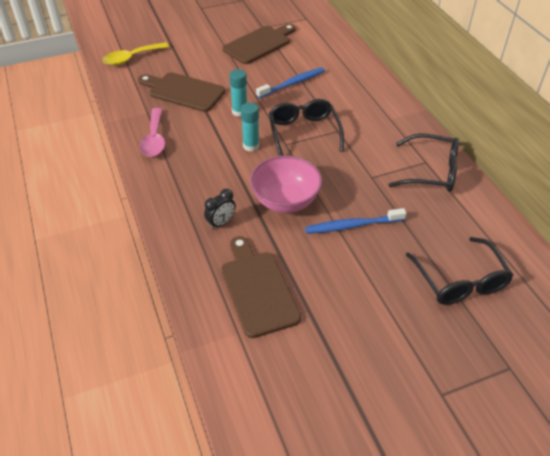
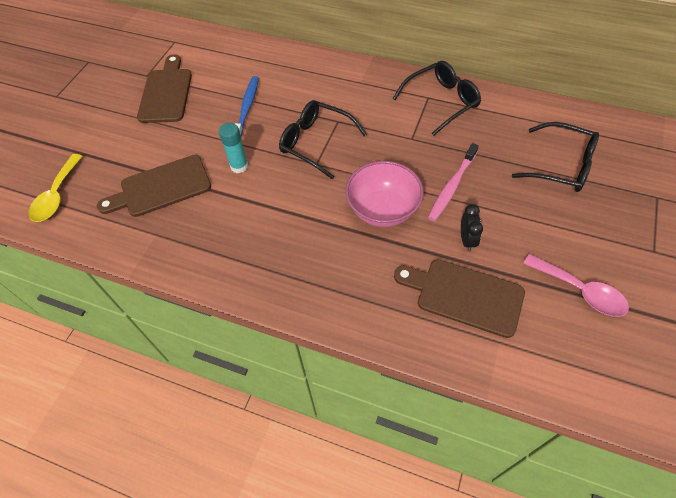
camera: 45 degrees left, 10 degrees up
pink spoon [139,108,165,157] -> pink spoon moved to [523,254,629,317]
black clock [204,189,236,229] -> black clock moved to [461,204,483,252]
turquoise glue stick [241,102,259,152] -> none
blue toothbrush [305,208,406,234] -> pink toothbrush [428,143,479,221]

